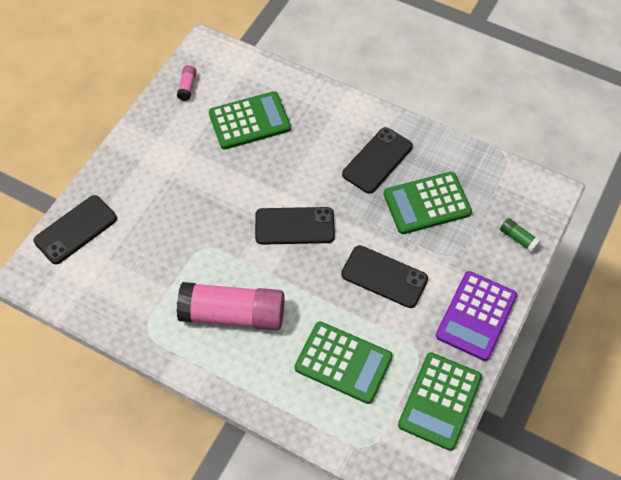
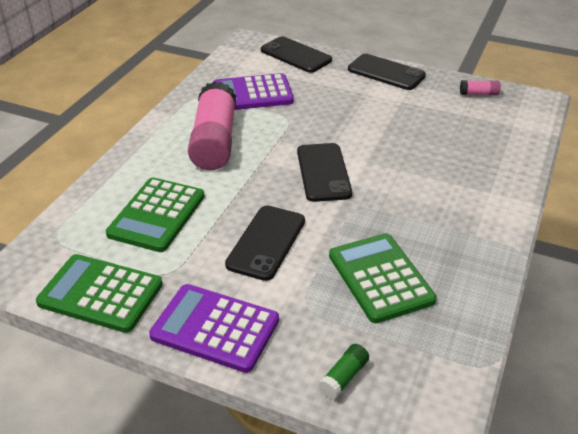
camera: 85 degrees right, 20 degrees down
green calculator [209,91,291,150] -> none
black phone [342,127,413,194] -> black phone moved to [348,54,426,90]
none -> purple calculator [213,73,294,110]

